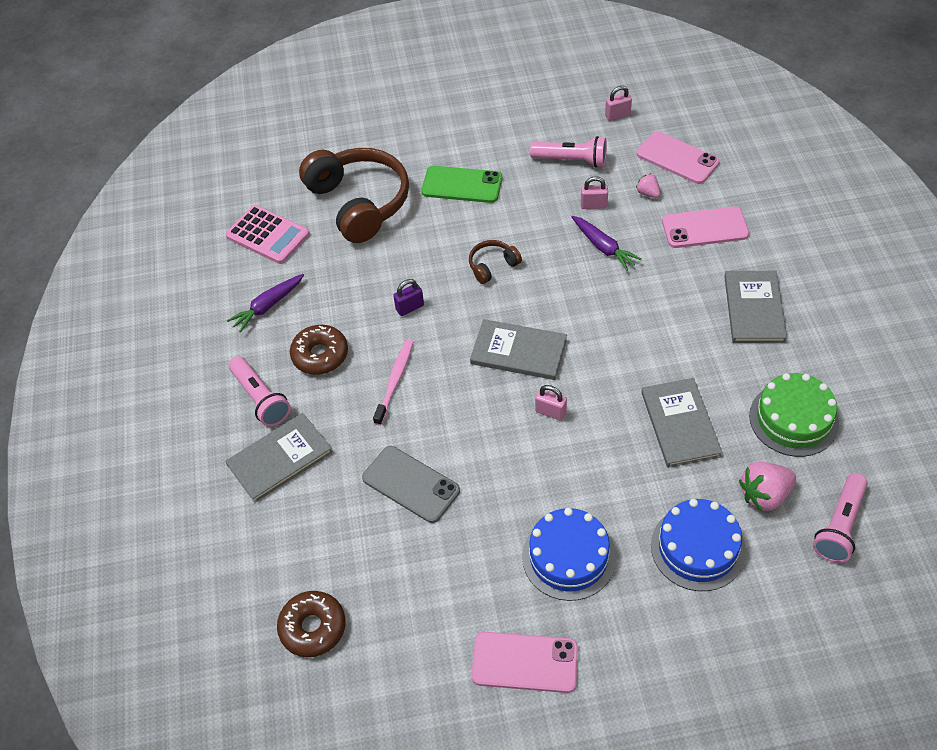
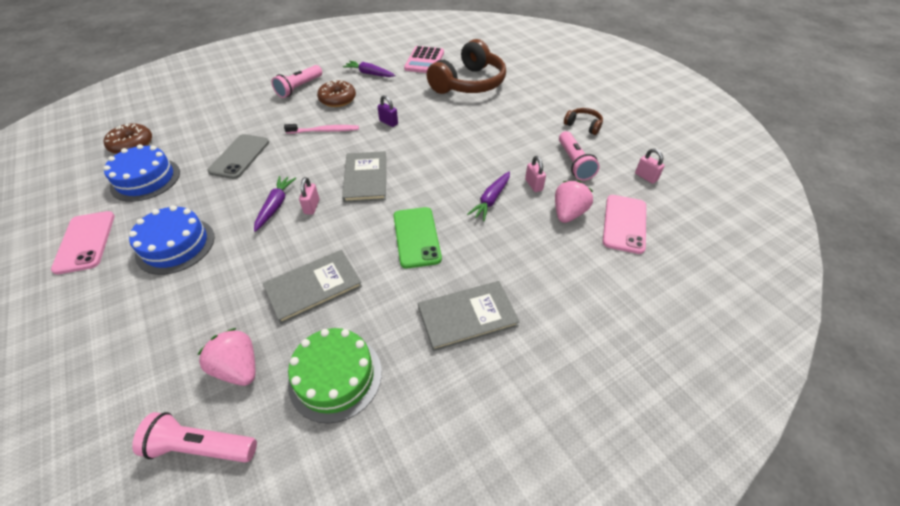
camera: 65 degrees right, 5 degrees down
grey book [225,413,333,503] -> none
green phone [421,166,502,203] -> green phone moved to [394,207,442,269]
brown headphones [469,240,522,284] -> brown headphones moved to [564,108,603,135]
pink strawberry [636,174,660,198] -> pink strawberry [555,181,593,223], size x1.80
blue cake [651,499,746,591] -> blue cake moved to [103,144,180,202]
pink phone [662,206,749,248] -> none
none -> purple carrot [254,176,296,232]

